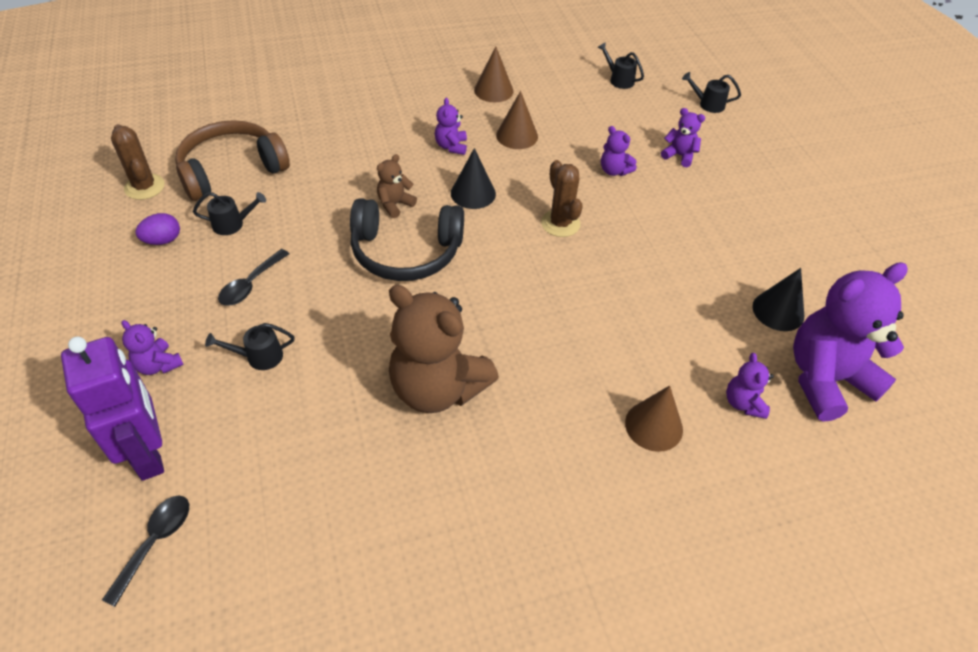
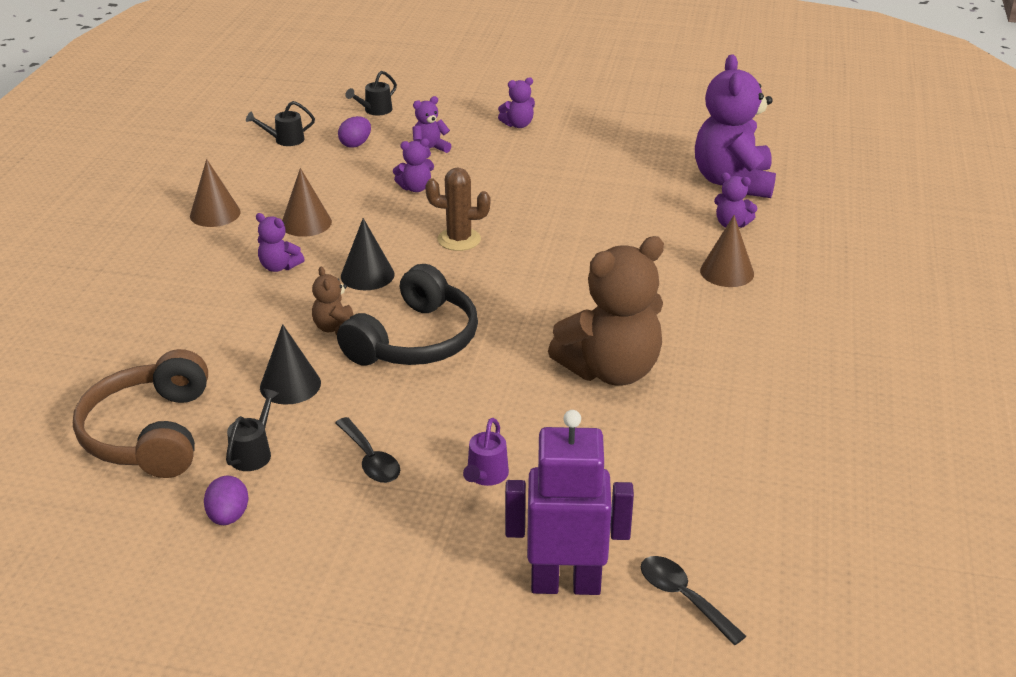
camera: 60 degrees left, 15 degrees down
brown cactus [111,124,165,200] -> none
purple teddy bear [121,320,184,375] -> purple teddy bear moved to [498,77,535,128]
black watering can [205,323,295,370] -> purple watering can [463,418,509,486]
black cone [752,268,804,331] -> black cone moved to [260,324,321,405]
none -> purple egg [338,116,371,148]

